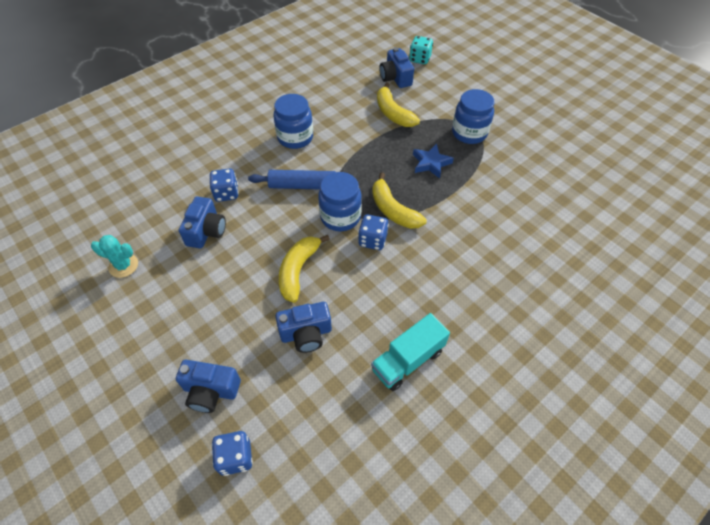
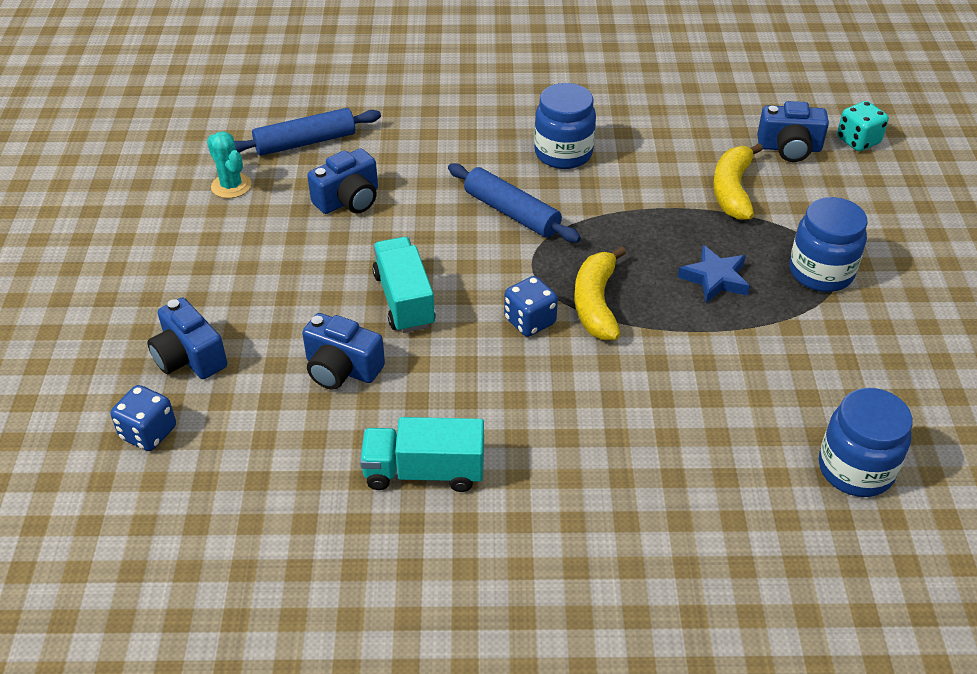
camera: 40 degrees right, 10 degrees down
blue dice [210,169,239,202] -> none
yellow banana [279,235,330,303] -> turquoise truck [372,237,436,333]
blue jar [318,172,362,231] -> blue jar moved to [819,388,913,497]
blue camera [379,47,414,88] -> blue camera turned 105 degrees counterclockwise [757,101,829,162]
none -> blue rolling pin [234,108,381,156]

